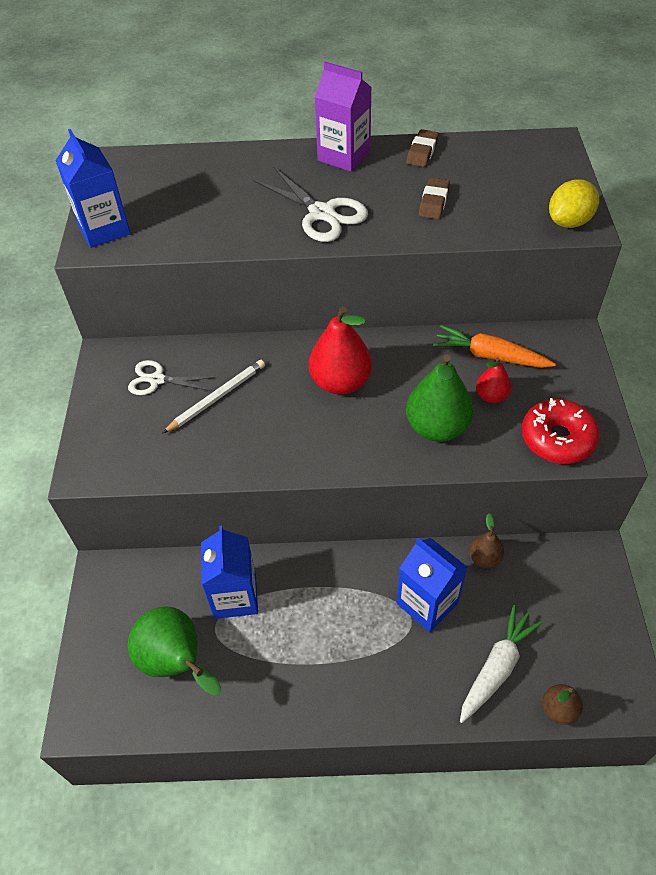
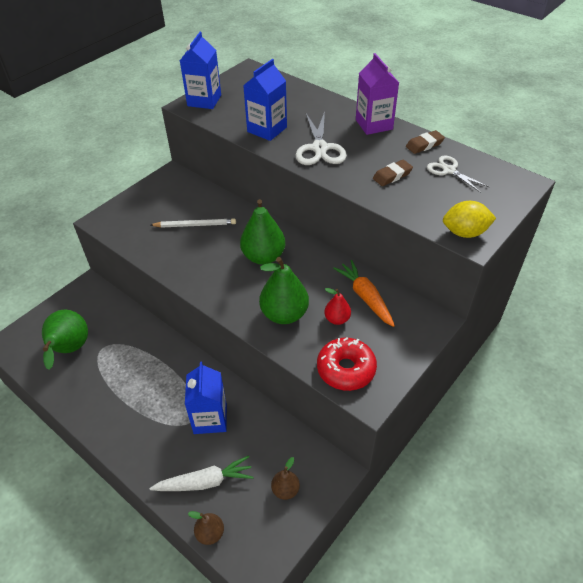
camera: 40 degrees right, 5 degrees down
white scissors [128,360,215,395] -> white scissors moved to [427,155,489,193]
blue carton [201,526,258,619] -> blue carton moved to [243,59,287,141]
red pear [309,306,372,395] -> green pear [240,199,285,265]
brown pear [469,513,504,568] -> brown pear moved to [271,457,300,500]

